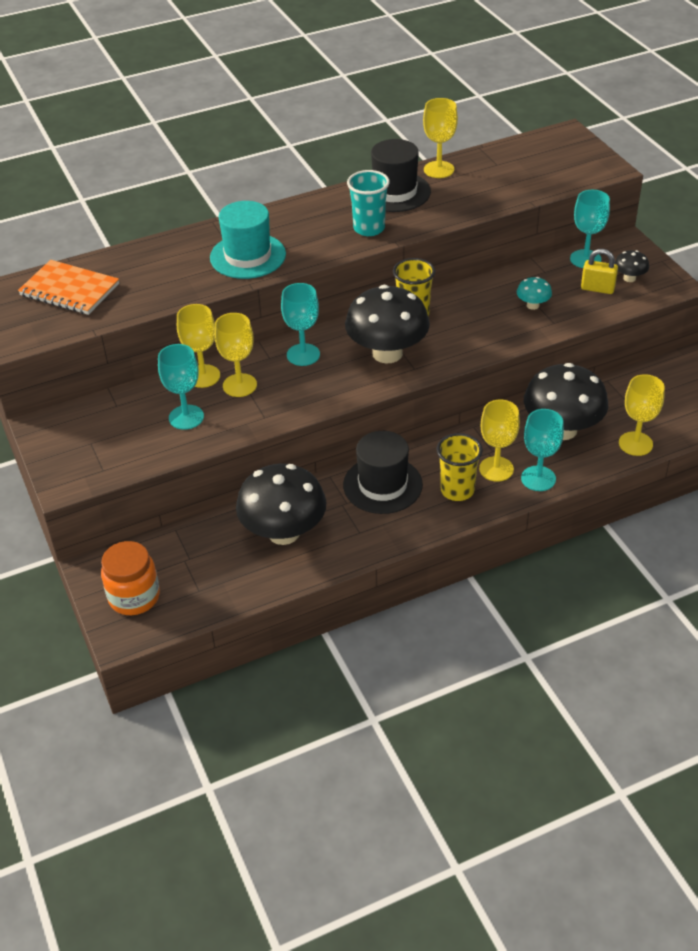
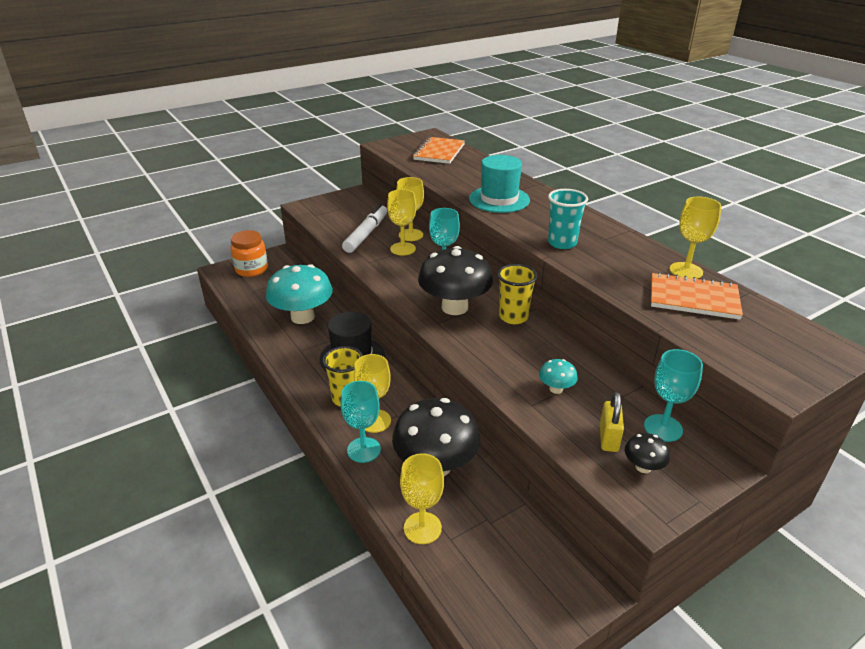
camera: 80 degrees right, 10 degrees down
turquoise goblet [158,344,204,430] -> white marker [342,204,387,253]
black mushroom [236,464,326,545] -> turquoise mushroom [266,264,333,324]
black hat [371,139,431,212] -> none
none -> orange notebook [651,272,743,320]

